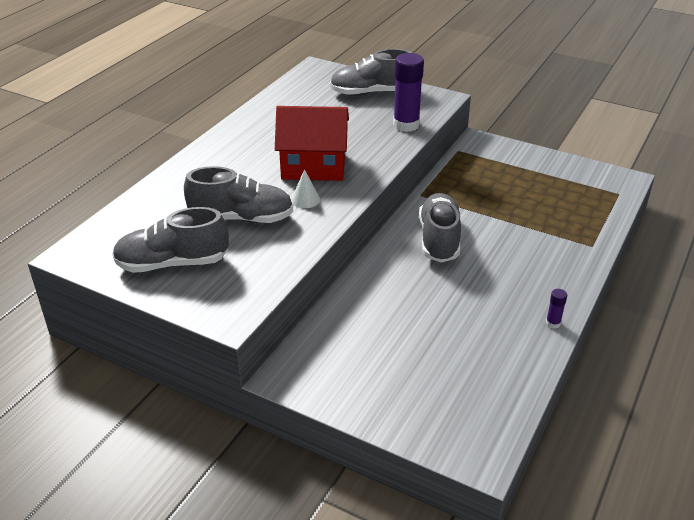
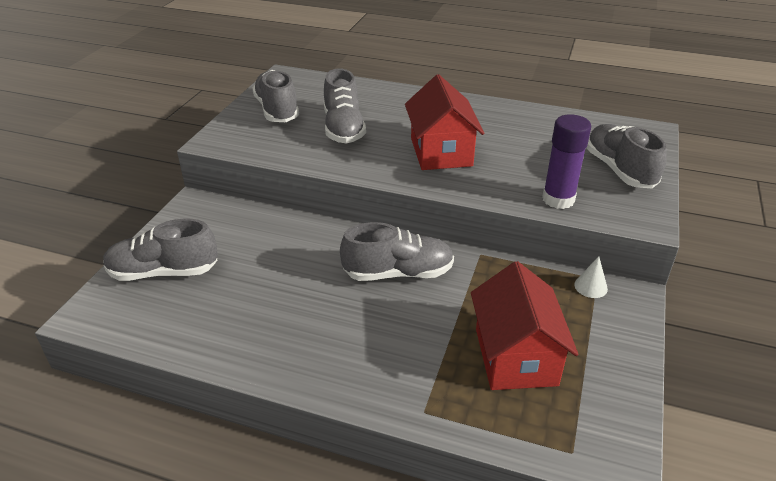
camera: 80 degrees right, 0 degrees up
white cone [291,169,320,208] -> white cone moved to [574,256,608,298]
purple glue stick [546,289,567,329] -> none
none -> grey shoe [103,219,218,281]
none -> red house [471,261,579,390]

